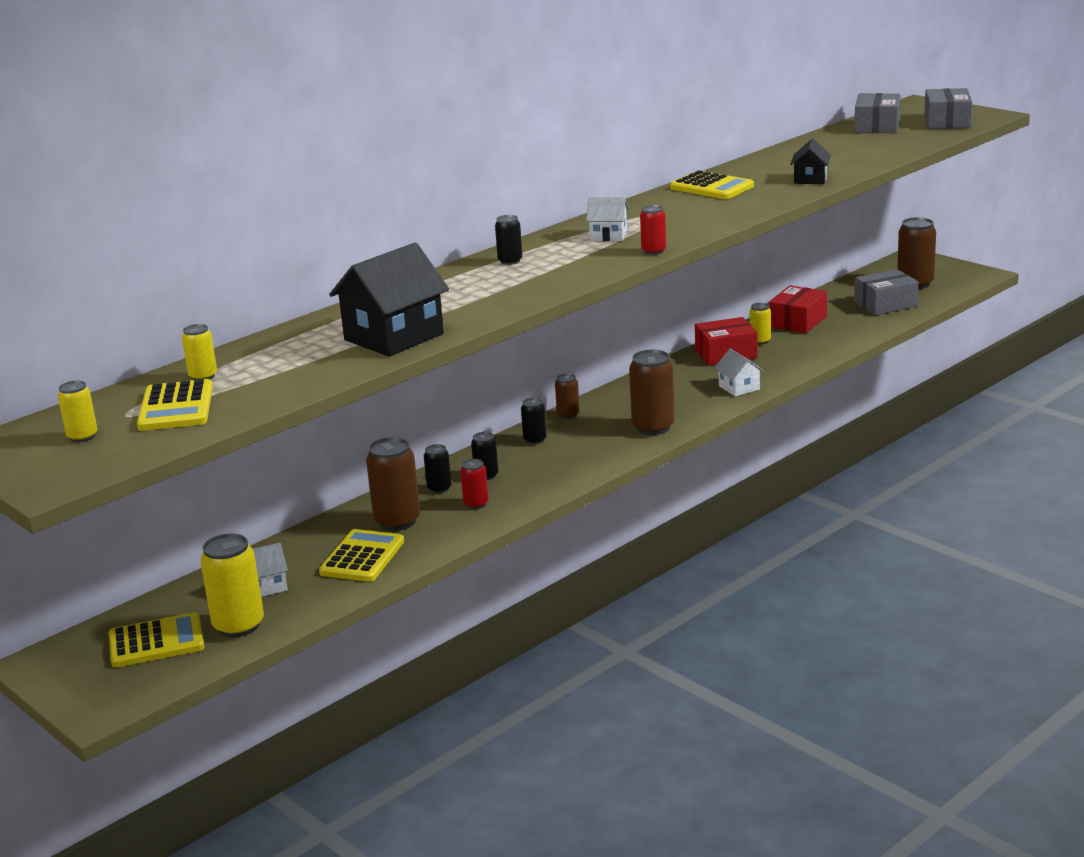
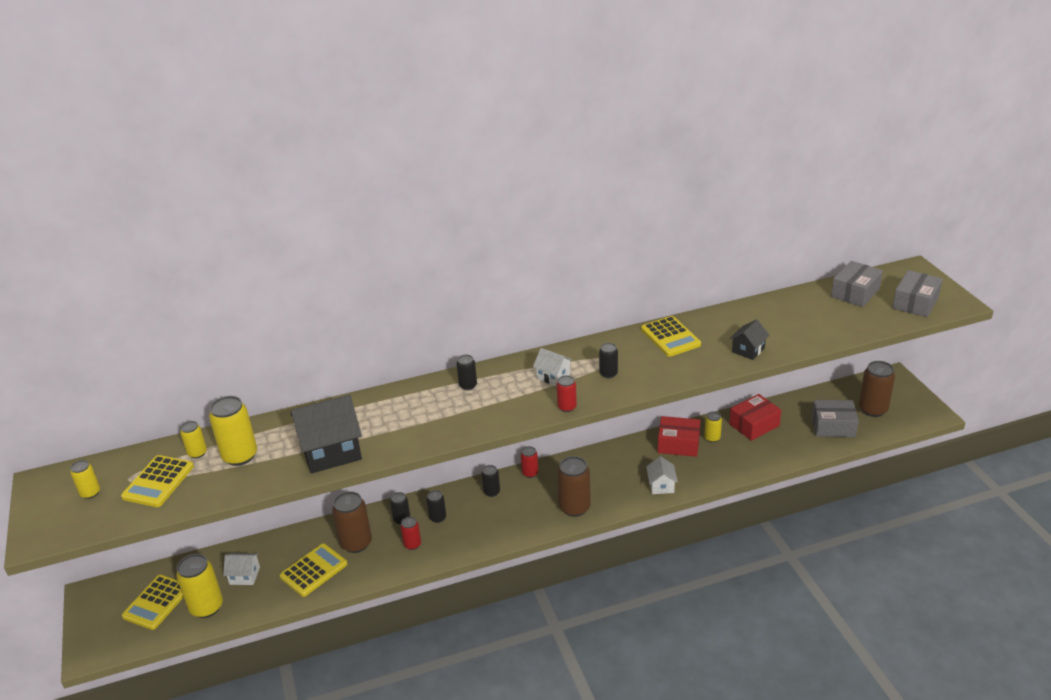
camera: 25 degrees right, 10 degrees up
yellow calculator [109,612,205,667] -> yellow calculator turned 105 degrees clockwise [122,575,184,630]
brown can [555,374,580,419] -> red can [521,446,539,478]
none -> yellow can [209,396,257,466]
none -> black can [599,343,618,378]

